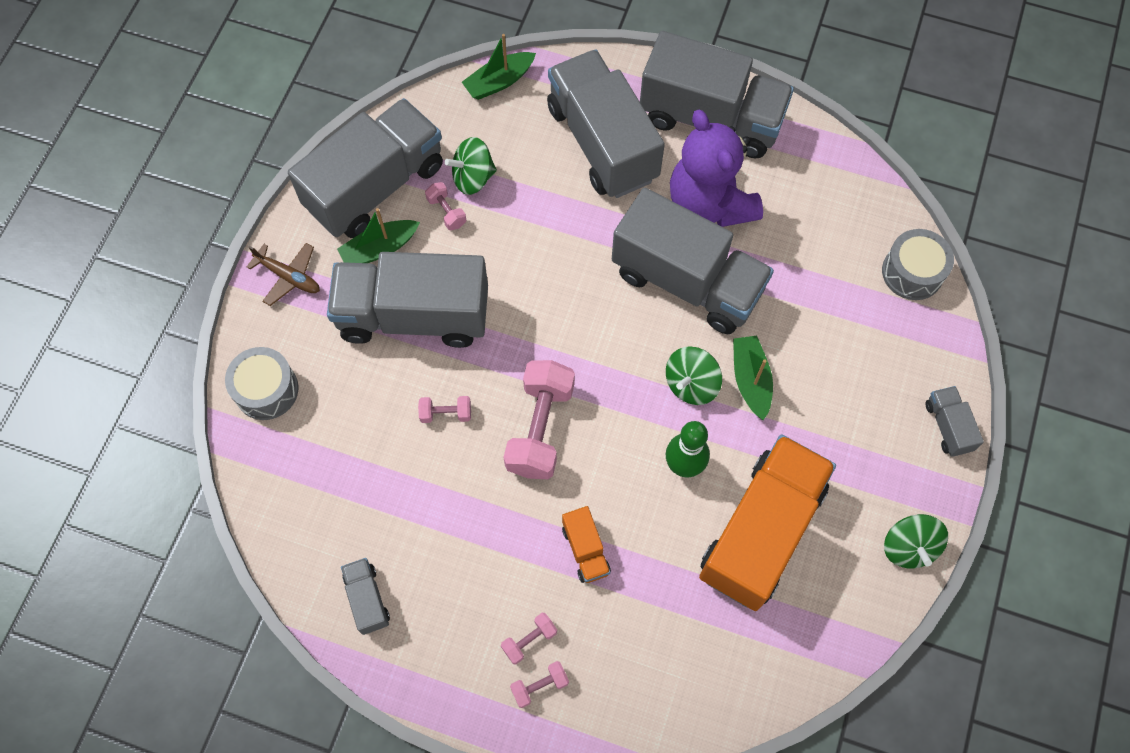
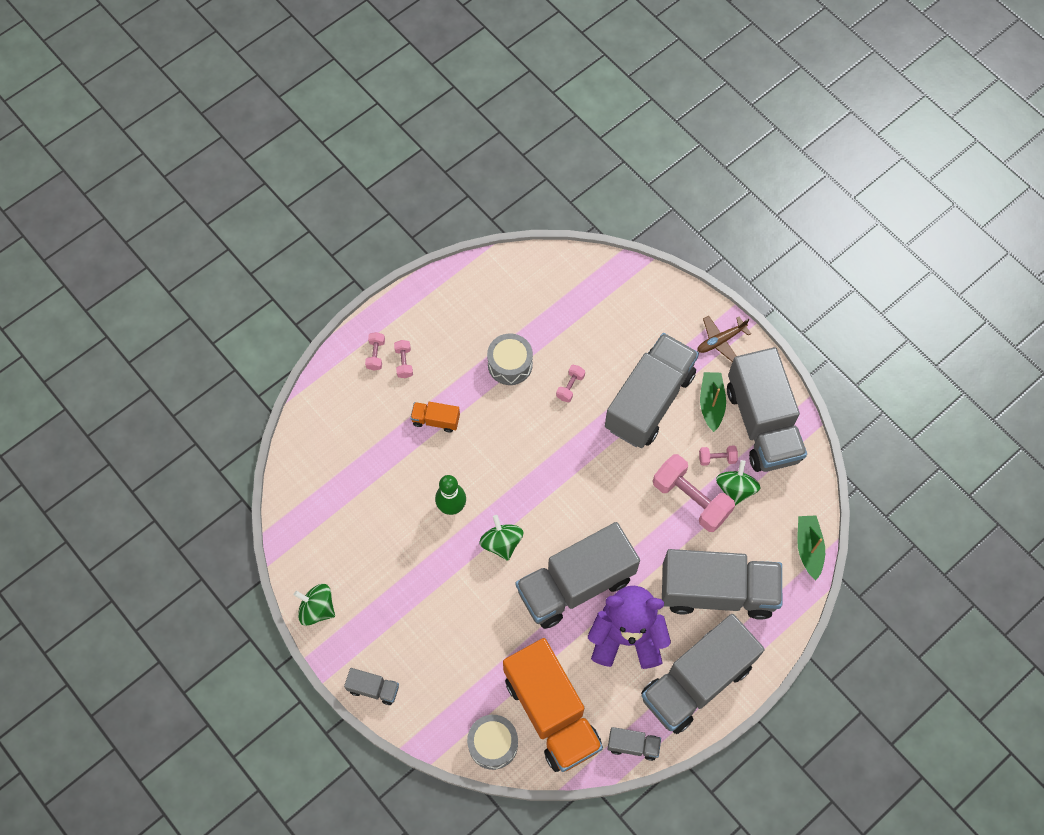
camera: 120 degrees right, 0 degrees up
grey drum [225,347,298,420] -> grey drum moved to [487,333,533,385]
grey truck [341,558,390,635] -> grey truck moved to [608,727,661,761]
pink dumbbell [503,360,575,479] -> pink dumbbell moved to [653,454,735,532]
orange truck [699,434,836,611] -> orange truck moved to [503,638,603,772]
green boat [733,336,773,420] -> none

